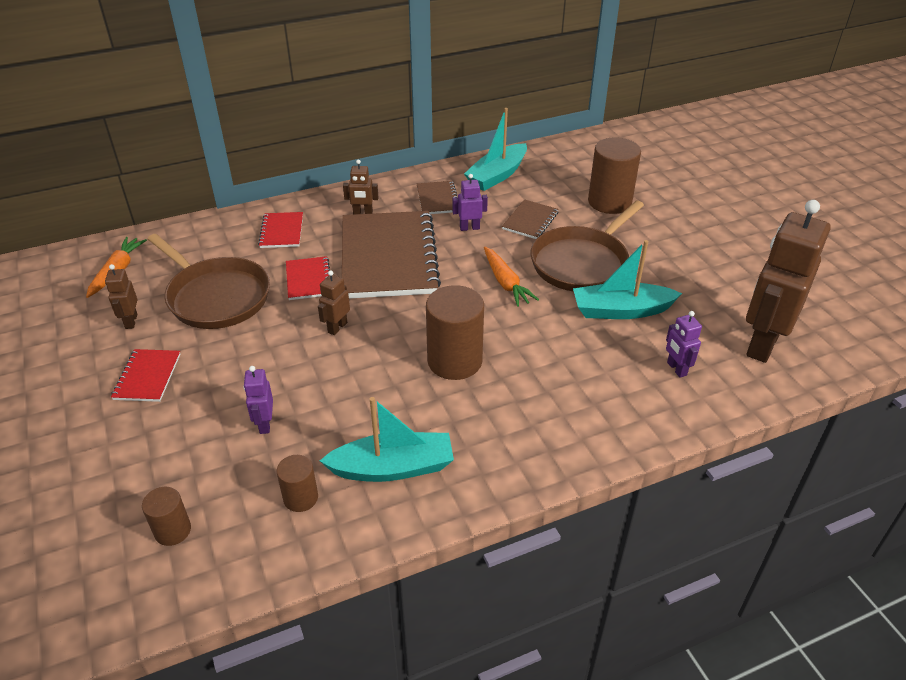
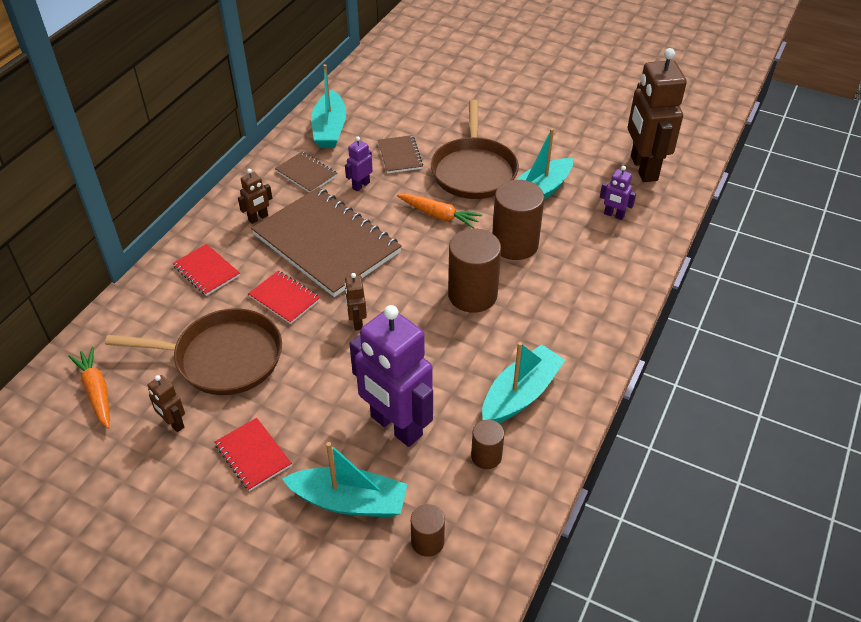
camera: 40 degrees left, 5 degrees up
purple robot [243,366,273,434] -> purple robot [349,305,433,447], size x2.30
brown cylinder [588,138,641,214] -> brown cylinder moved to [492,180,544,260]
none -> turquoise boat [282,442,408,517]

